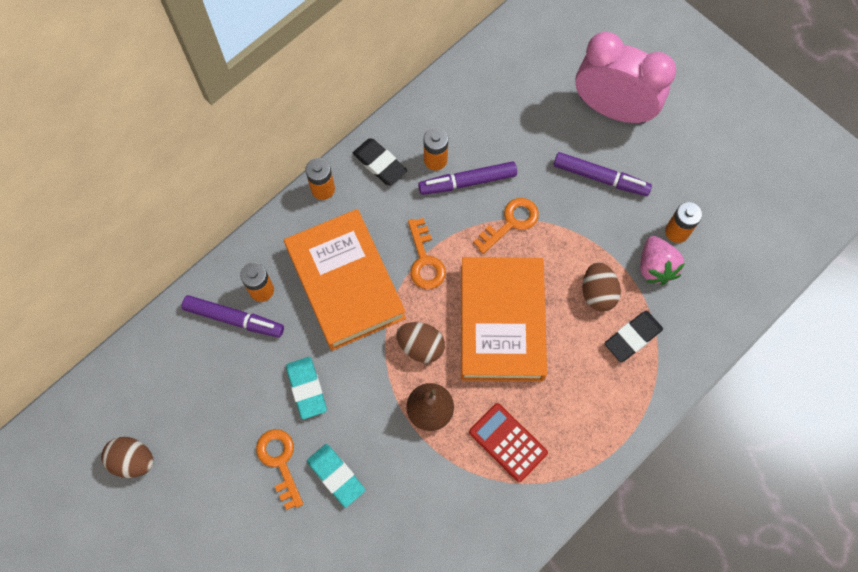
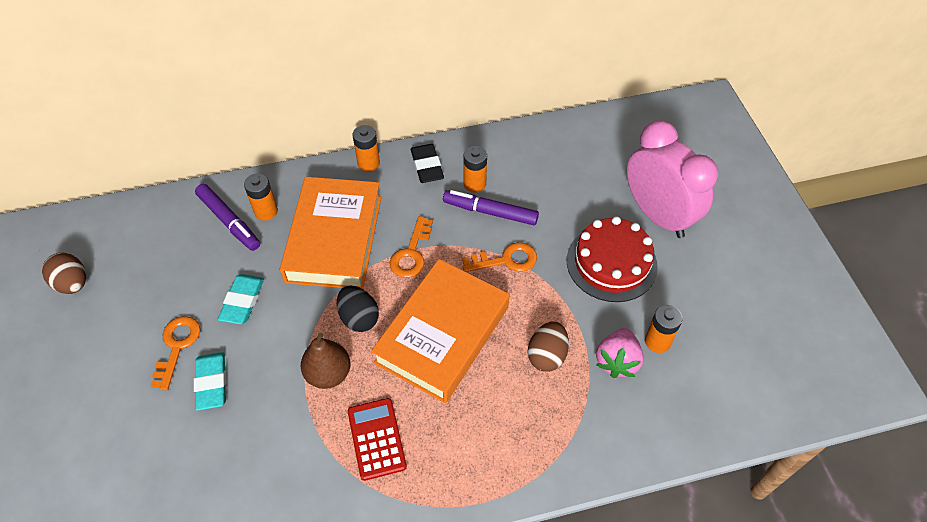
camera: 30 degrees right, 15 degrees down
brown egg [396,322,445,363] -> black egg [337,286,379,332]
purple marker [554,152,652,196] -> red cake [567,216,658,302]
black eraser [604,311,663,362] -> none

